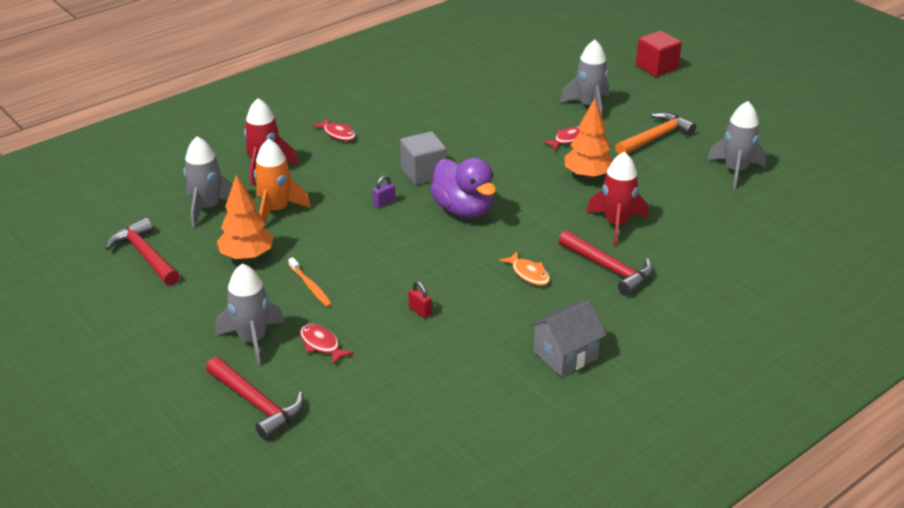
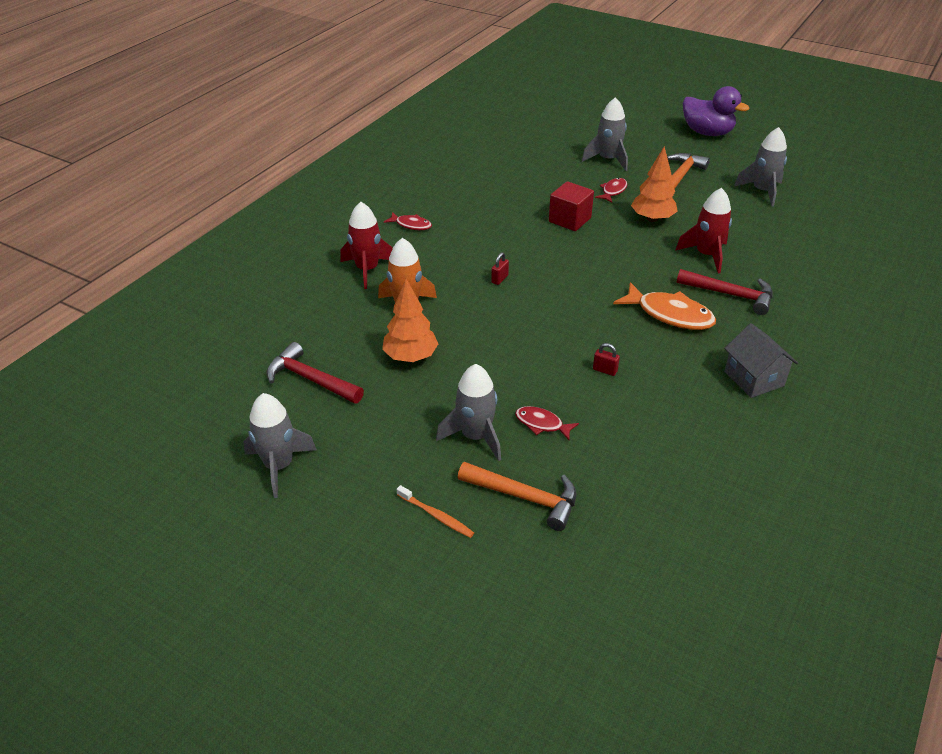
camera: 20 degrees left, 5 degrees up
grey rocket [183,136,233,228] -> grey rocket moved to [243,393,316,498]
red hammer [206,357,304,440] -> orange hammer [458,462,577,531]
orange toothbrush [288,257,332,307] -> orange toothbrush moved to [397,485,474,538]
purple padlock [373,175,395,208] -> red padlock [491,252,509,285]
grey cube [400,131,446,185] -> none
purple duck [430,158,496,218] -> purple duck moved to [683,86,749,136]
orange fish [499,251,550,286] -> orange fish [613,282,716,330], size x1.81
grey house [529,300,606,377] -> grey house turned 60 degrees counterclockwise [724,323,798,398]
red cube [636,31,682,77] -> red cube moved to [549,181,594,231]

